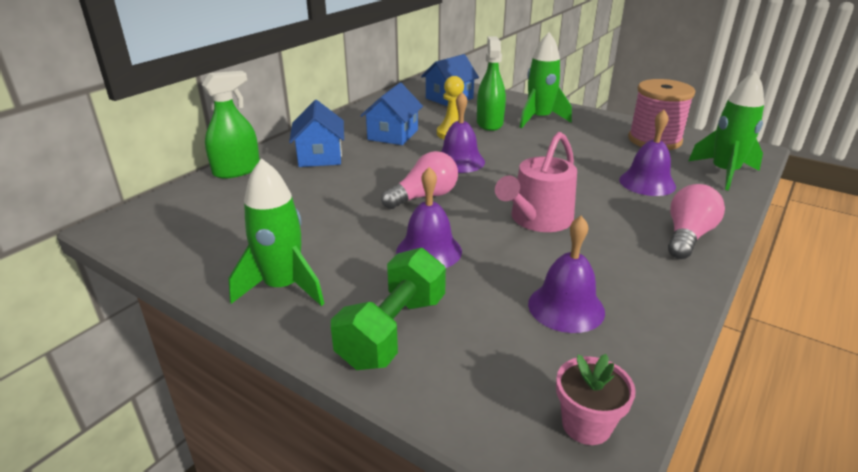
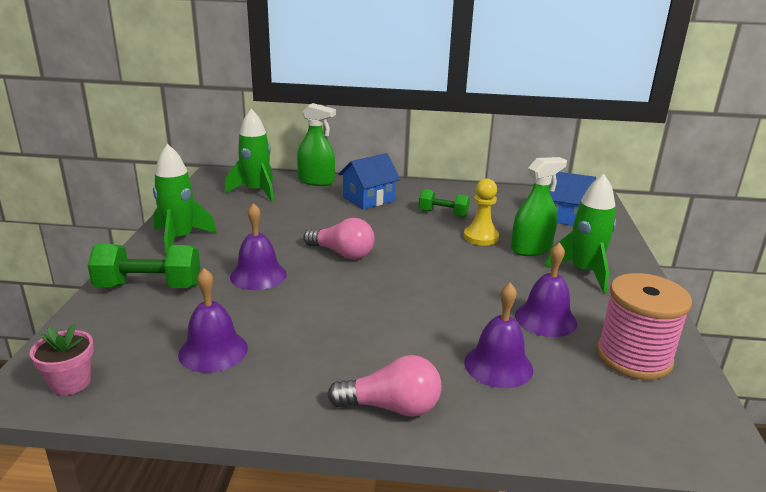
camera: 60 degrees right, 5 degrees down
blue house [360,83,423,145] -> green dumbbell [419,189,470,217]
purple bell [441,92,485,173] -> purple bell moved to [515,242,577,337]
pink watering can [495,132,577,232] -> none
green rocket [688,71,764,190] -> green rocket moved to [225,109,274,202]

